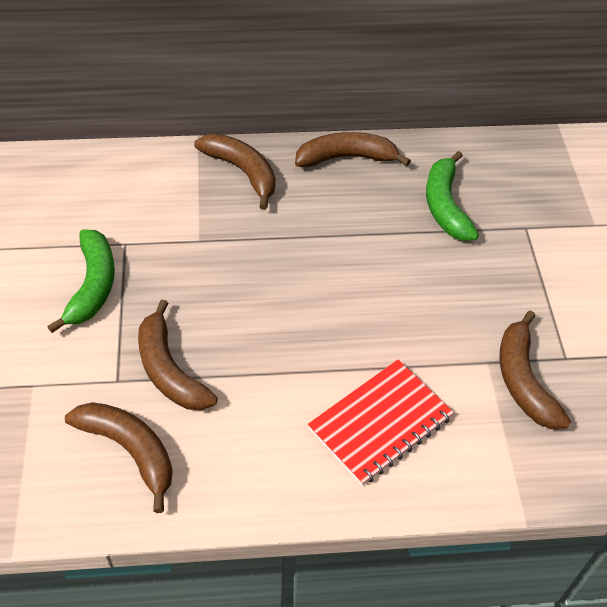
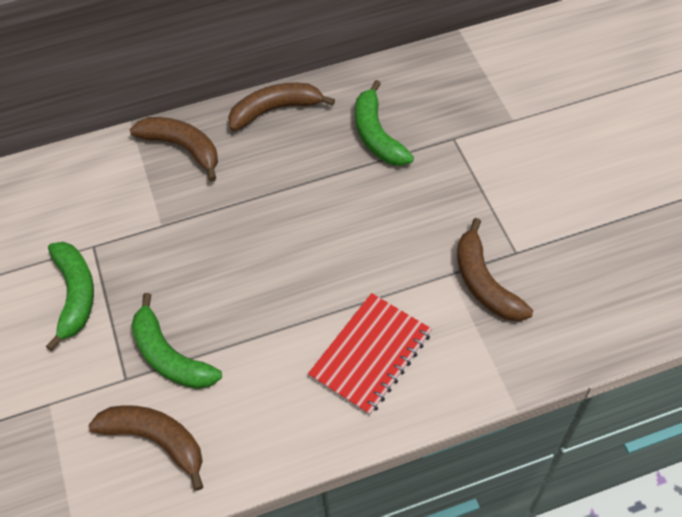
camera: 10 degrees left, 5 degrees up
brown banana [138,300,218,410] -> green banana [131,293,222,389]

